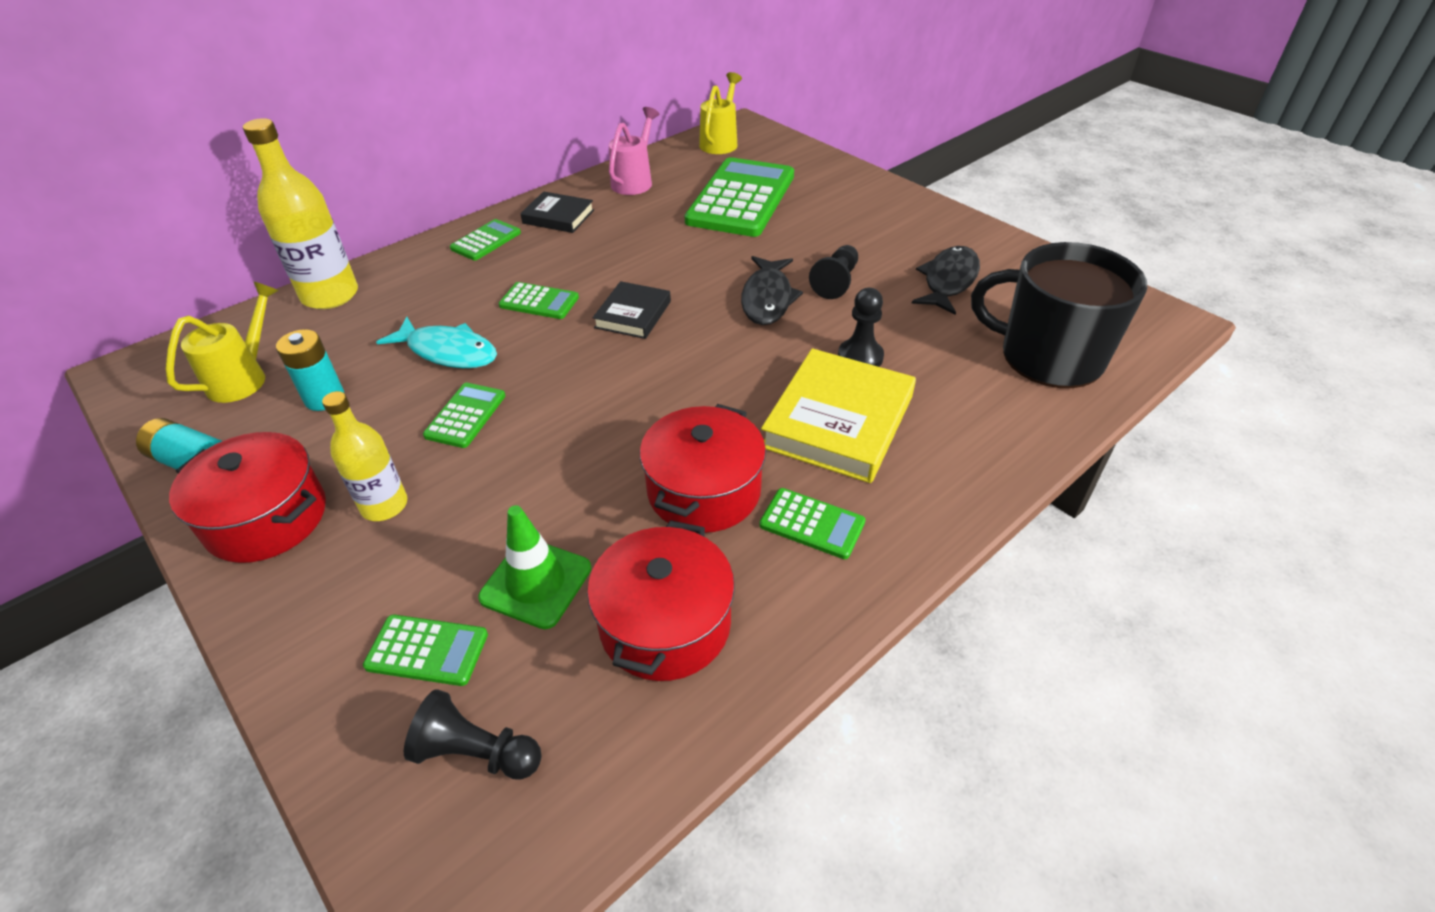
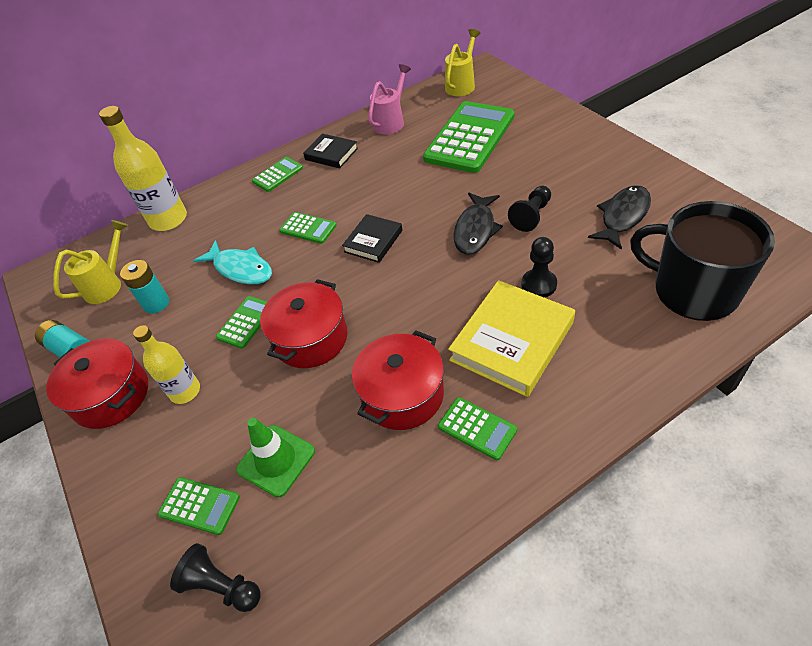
camera: 15 degrees right, 5 degrees up
red pot [587,520,735,681] -> red pot moved to [260,279,347,368]

